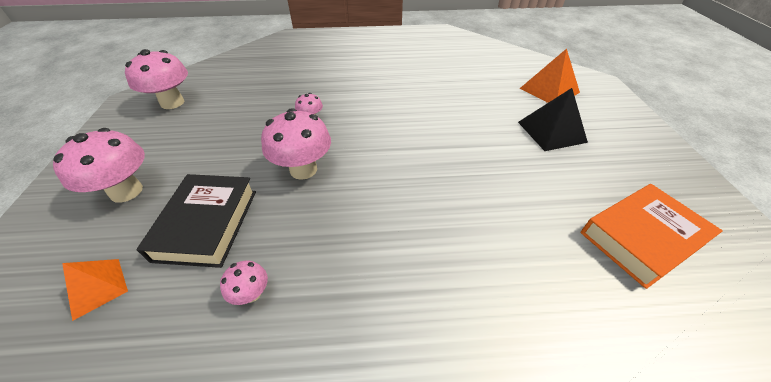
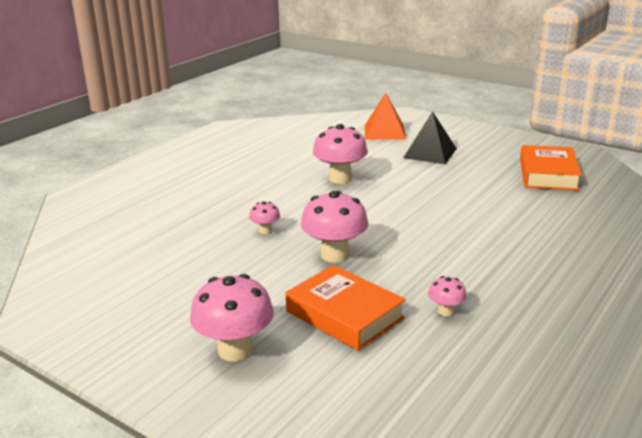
camera: 50 degrees left, 20 degrees down
orange pyramid [62,259,128,321] -> none
pink mushroom [125,49,188,109] -> pink mushroom moved to [313,124,368,184]
black book [136,174,256,268] -> orange book [286,265,406,351]

